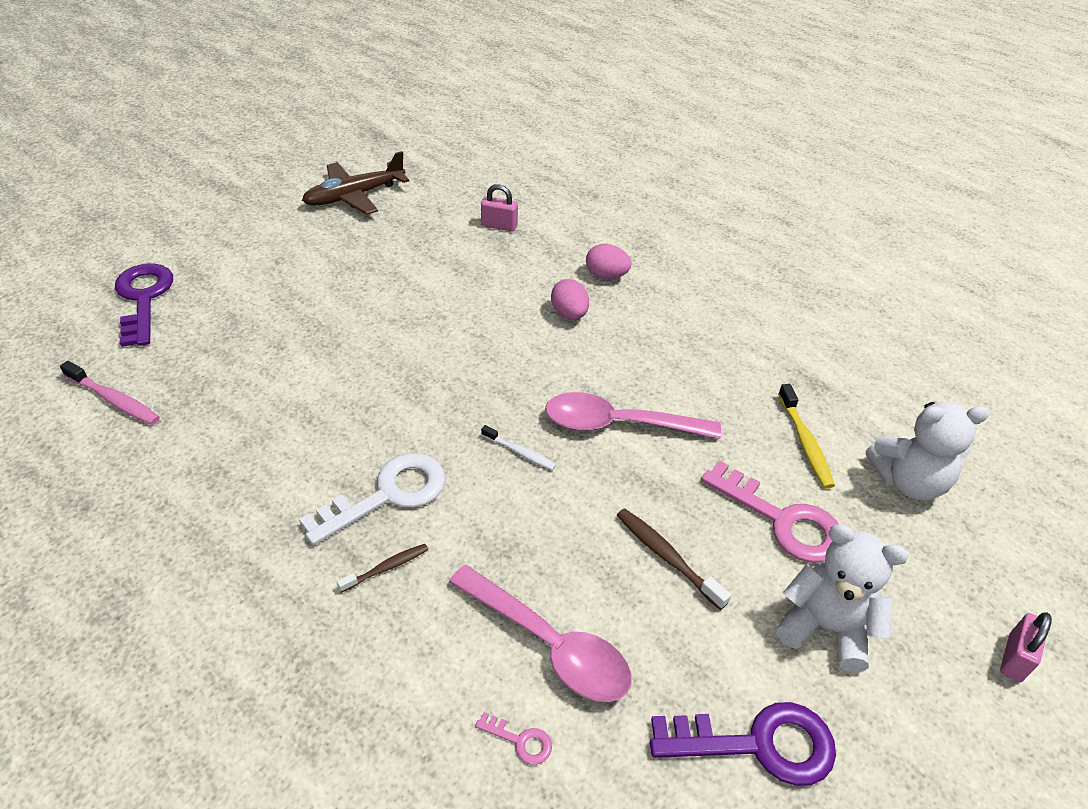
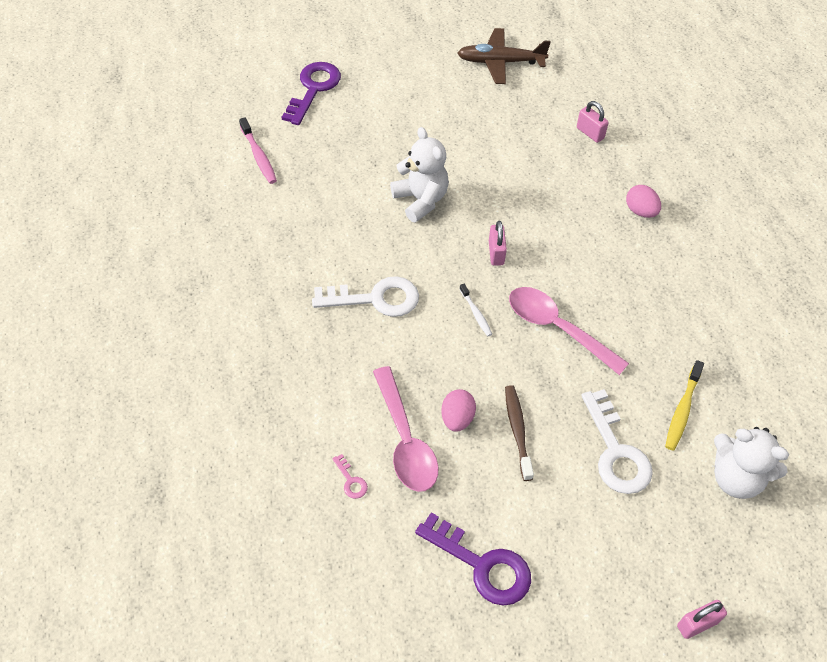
camera: 35 degrees right, 10 degrees up
brown toothbrush [337,544,428,593] -> none
pink egg [551,279,589,319] -> pink egg moved to [442,389,476,432]
pink key [701,460,839,563] -> white key [581,389,653,494]
white teddy bear [776,524,908,673] -> white teddy bear moved to [390,127,449,222]
none -> pink padlock [489,221,507,266]

